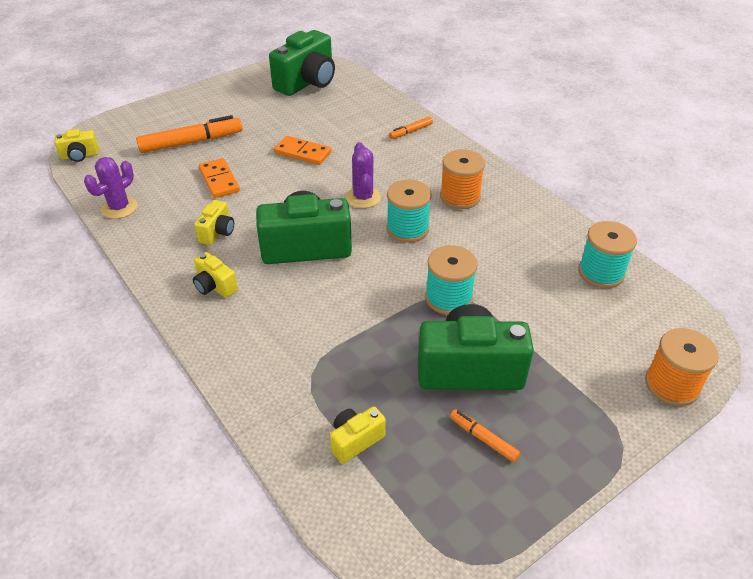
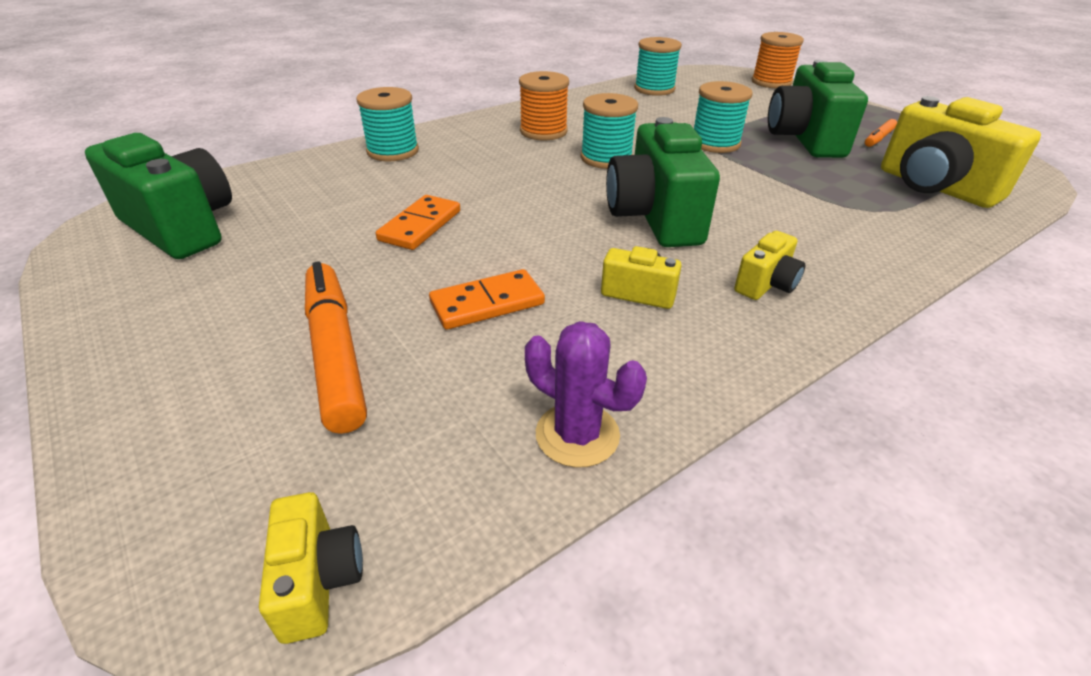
camera: 90 degrees left, 5 degrees down
yellow camera [330,406,386,464] -> yellow camera [881,96,1041,208], size x2.07
purple cactus [346,142,381,208] -> none
orange marker [389,117,433,139] -> turquoise spool [356,87,419,161]

